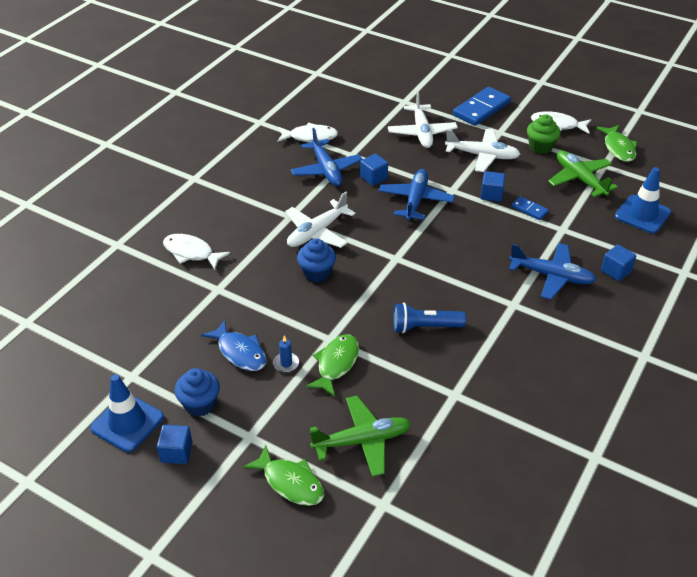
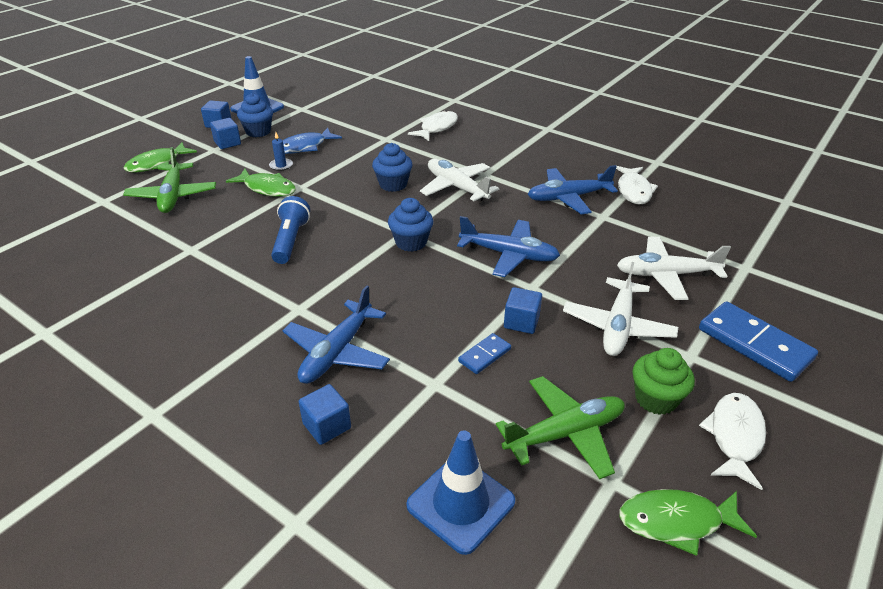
camera: 95 degrees right, 5 degrees down
blue cube [360,154,388,186] -> blue cube moved to [210,118,241,149]
none -> blue cupcake [388,198,433,252]

